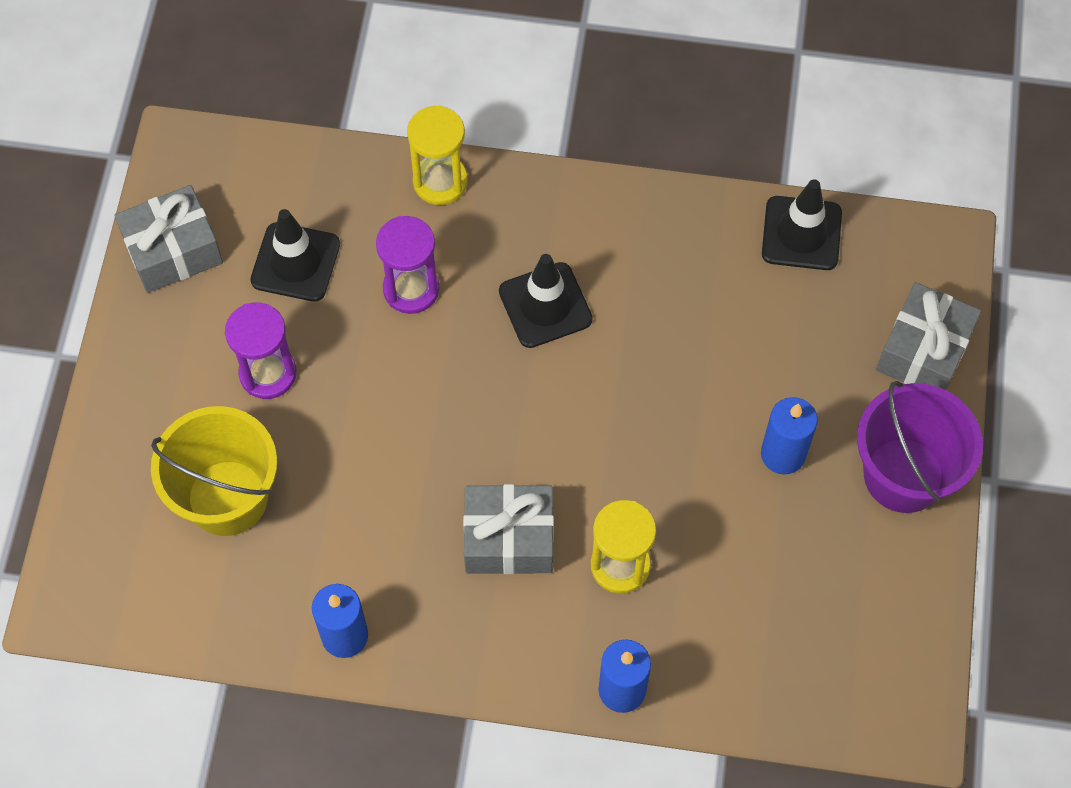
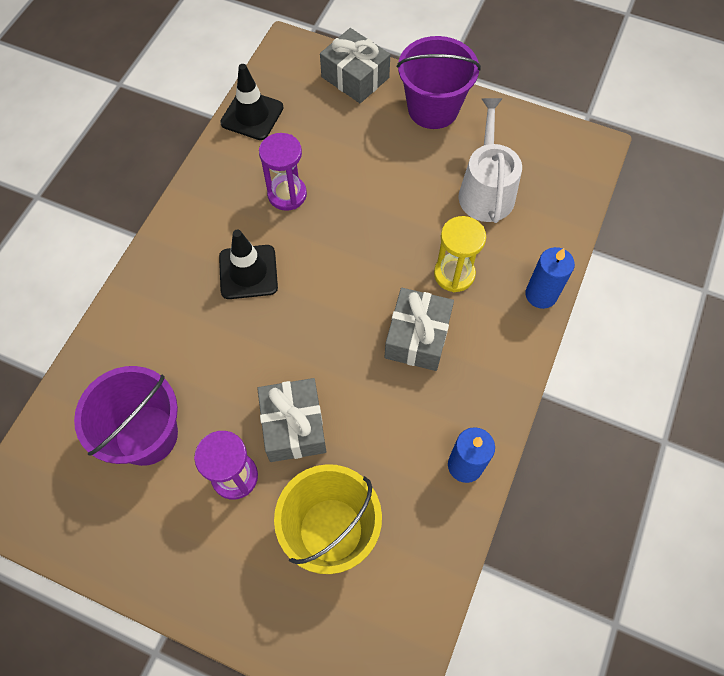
camera: 75 degrees left, 0 degrees up
grey gift [115,185,223,293] -> grey gift moved to [257,378,326,462]
black traffic cone [250,209,340,302] -> purple bucket [74,366,178,466]
purple hourglass [376,216,439,314] -> purple hourglass moved to [259,133,307,211]
yellow hourglass [407,105,468,205] -> none
blue candle [761,397,818,474] -> none
none -> white watering can [458,98,522,223]

